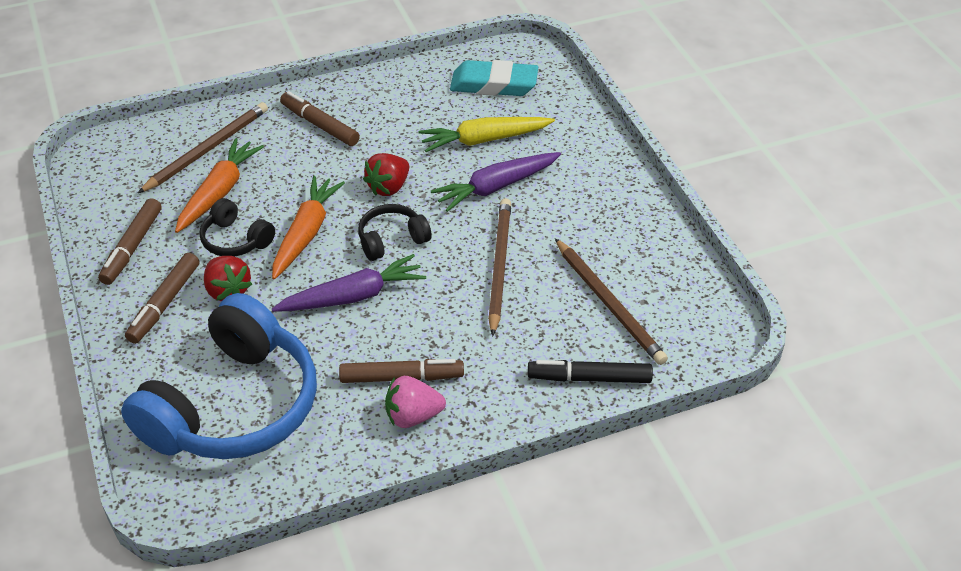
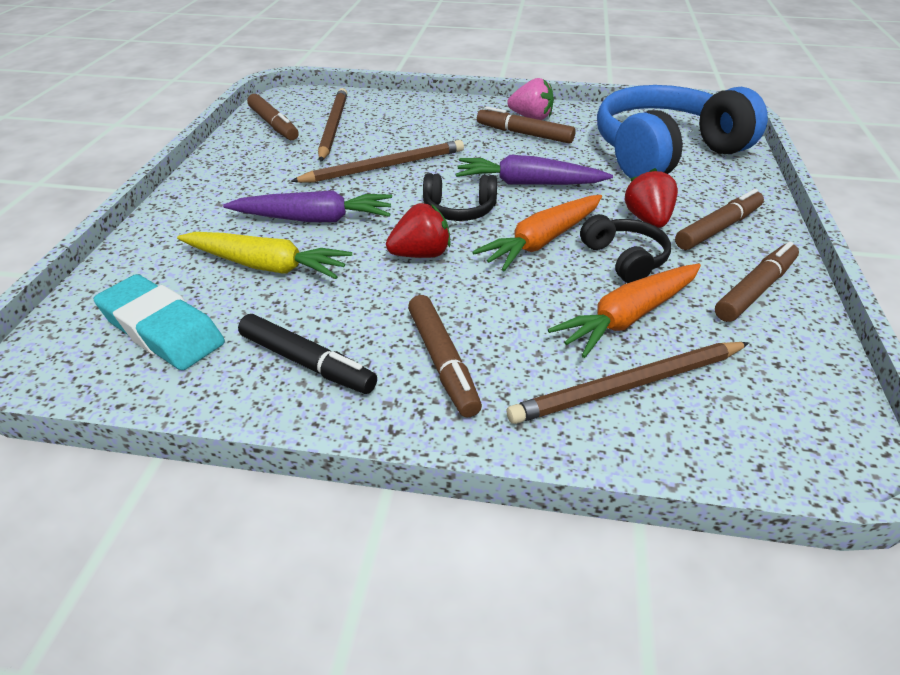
camera: 150 degrees left, 5 degrees down
brown pencil [488,198,511,337] -> brown pencil turned 150 degrees counterclockwise [290,140,464,183]
black marker [528,360,653,383] -> black marker moved to [238,314,377,394]
none -> brown marker [247,94,299,140]

